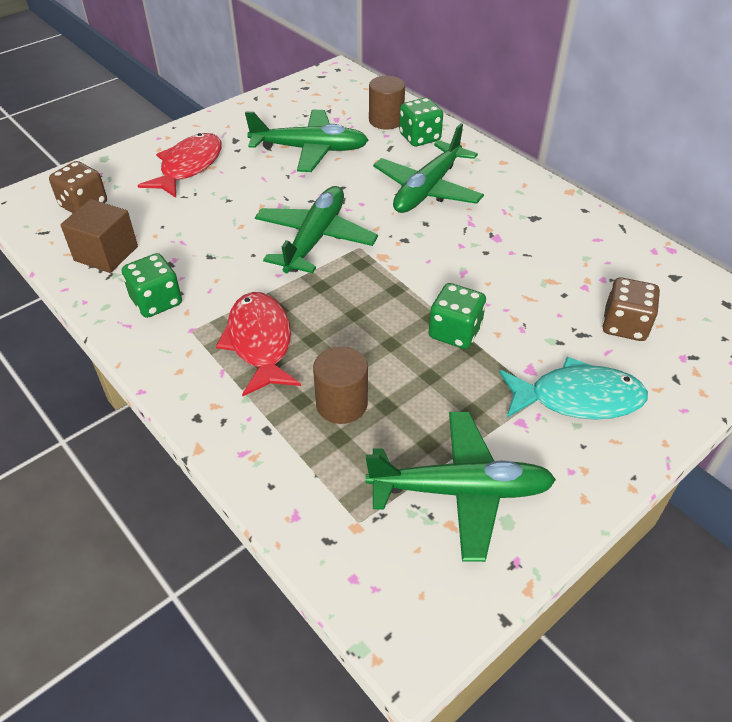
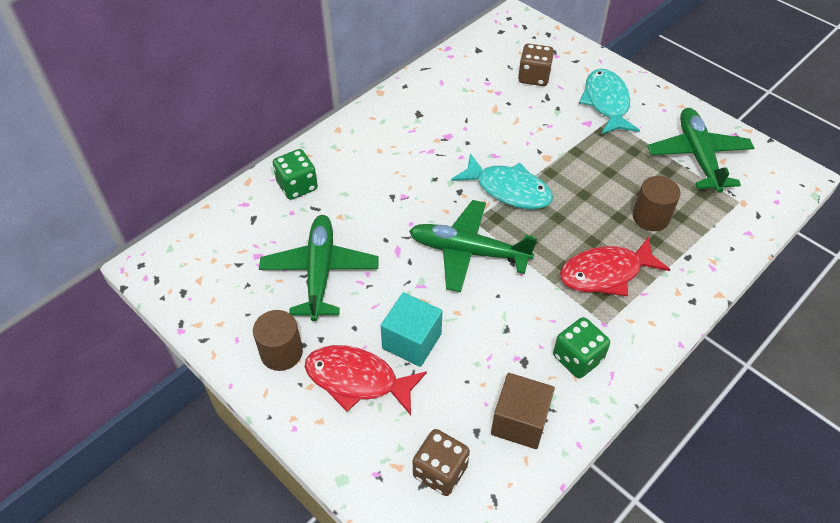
camera: 95 degrees left, 5 degrees up
brown cylinder [369,76,405,130] -> brown cylinder moved to [253,310,303,371]
green plane [373,123,484,213] -> none
green dice [429,283,486,349] -> none
none -> turquoise cube [380,292,442,367]
none -> turquoise fish [451,153,553,209]

